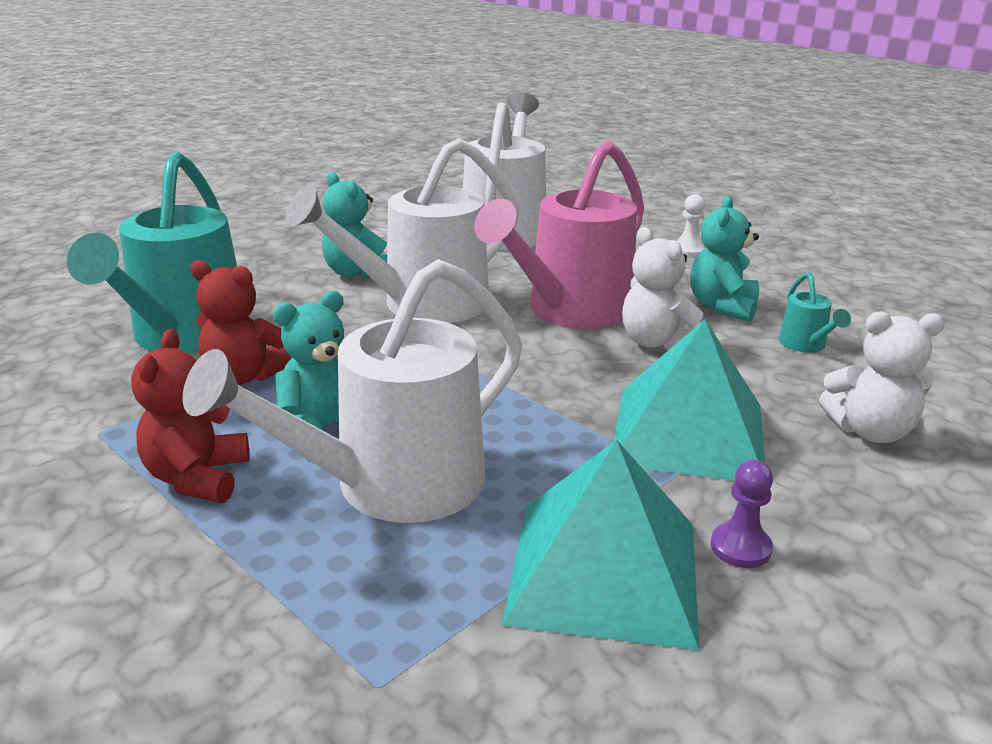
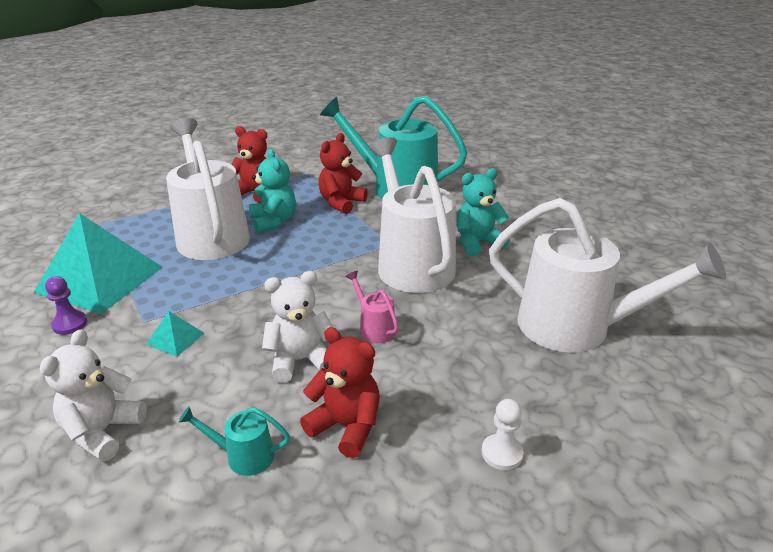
camera: 105 degrees right, 5 degrees up
pink watering can [474,141,644,329] -> pink watering can [345,271,399,343], size x0.41
turquoise pyramid [614,319,765,481] -> turquoise pyramid [146,311,204,357], size x0.41
turquoise teddy bear [690,196,759,322] -> red teddy bear [300,327,380,458]

